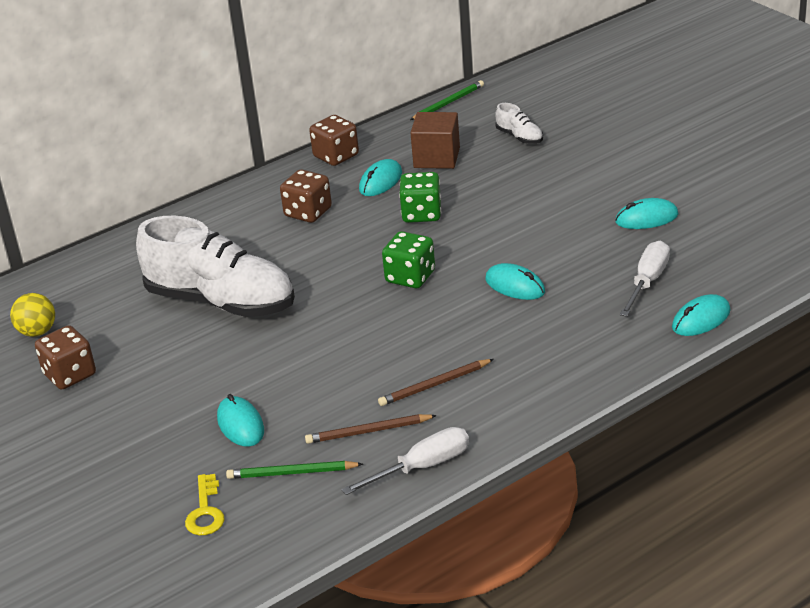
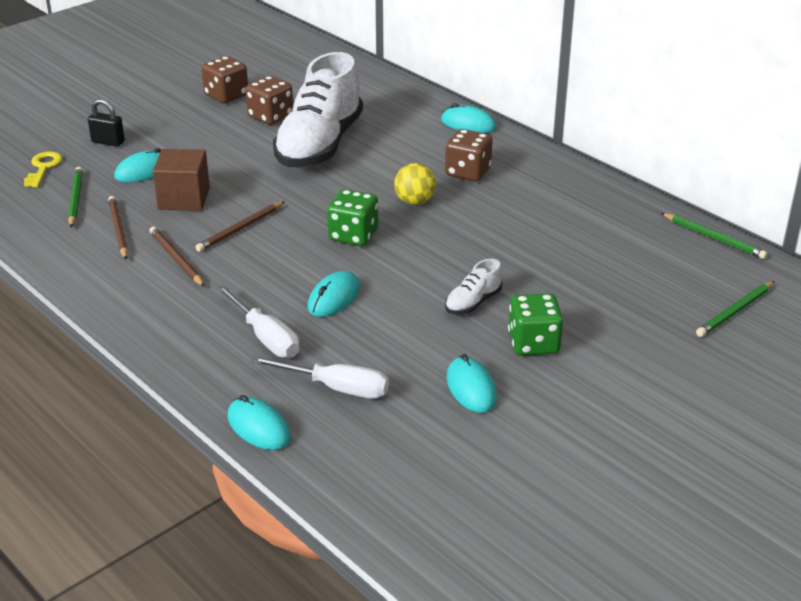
camera: 80 degrees right, 0 degrees up
yellow ball [10,293,55,337] -> yellow ball moved to [394,163,436,205]
yellow key [185,474,225,535] -> yellow key turned 105 degrees clockwise [24,151,62,187]
brown dice [309,115,359,166] -> brown dice moved to [246,76,293,125]
white screwdriver [342,427,469,495] -> white screwdriver moved to [217,285,300,358]
turquoise mouse [359,159,402,196] -> turquoise mouse moved to [441,103,496,133]
green dice [399,172,441,223] -> green dice moved to [508,293,563,356]
brown cube [411,112,460,169] -> brown cube moved to [153,149,210,211]
white shoe [495,103,543,144] -> white shoe moved to [445,259,502,315]
none -> black padlock [88,99,125,147]
none -> brown pencil [196,201,285,252]
none -> green pencil [696,281,774,337]

